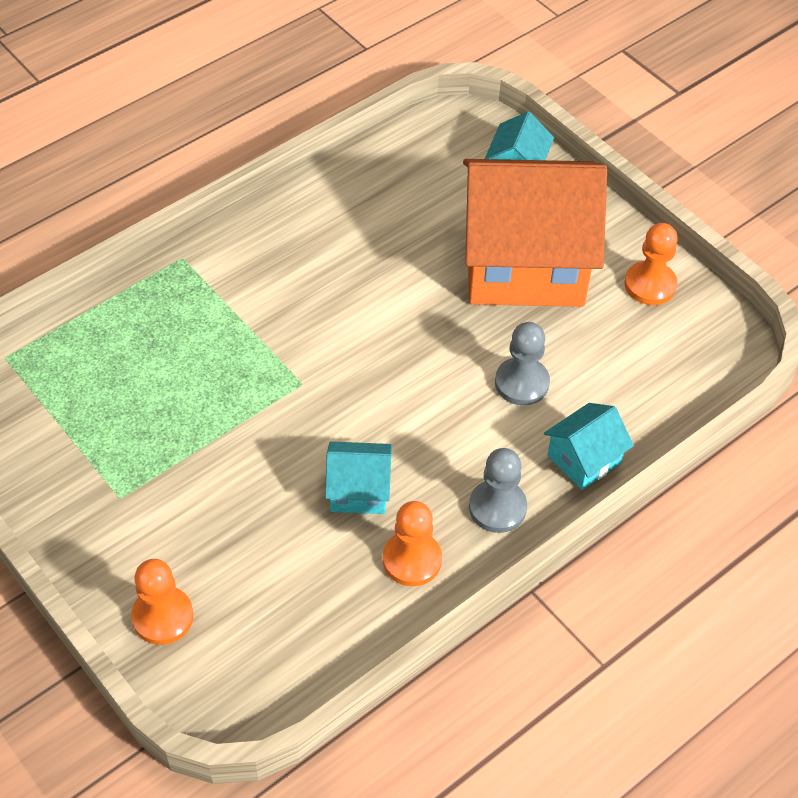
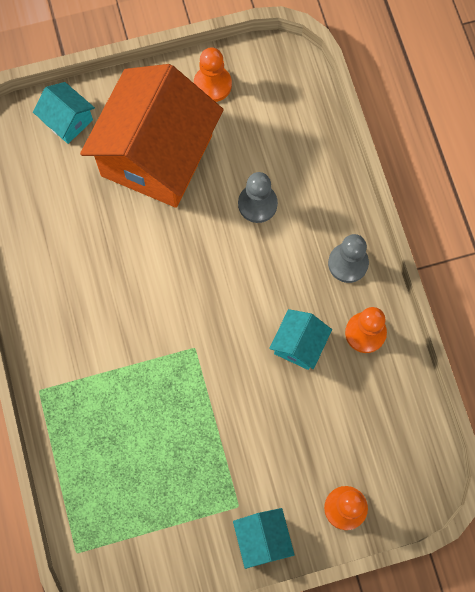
camera: 65 degrees left, 20 degrees up
turquoise house [544,403,634,490] -> turquoise house moved to [233,508,295,569]

